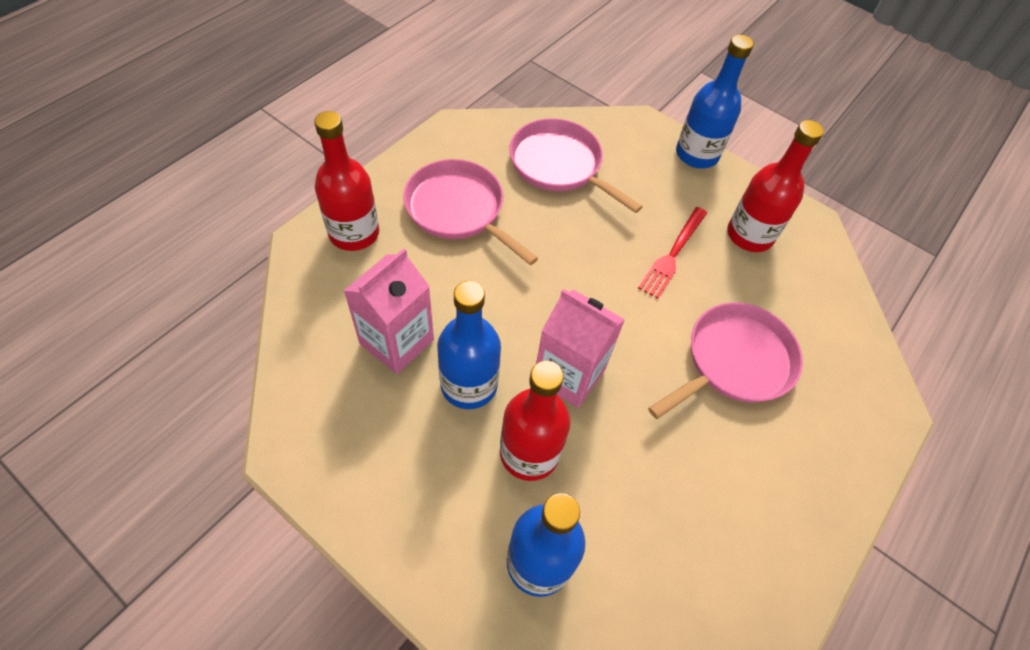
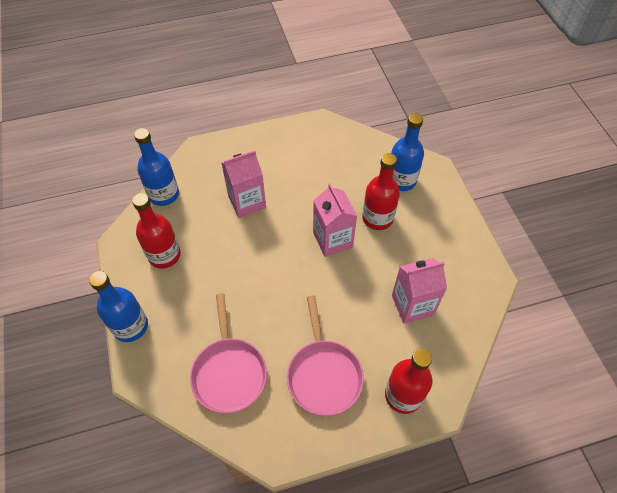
camera: 140 degrees left, 0 degrees up
blue bottle [437,281,501,409] -> blue bottle moved to [134,128,179,206]
red fork [638,207,707,299] -> none
pink pan [648,302,803,419] -> pink carton [221,150,266,218]

